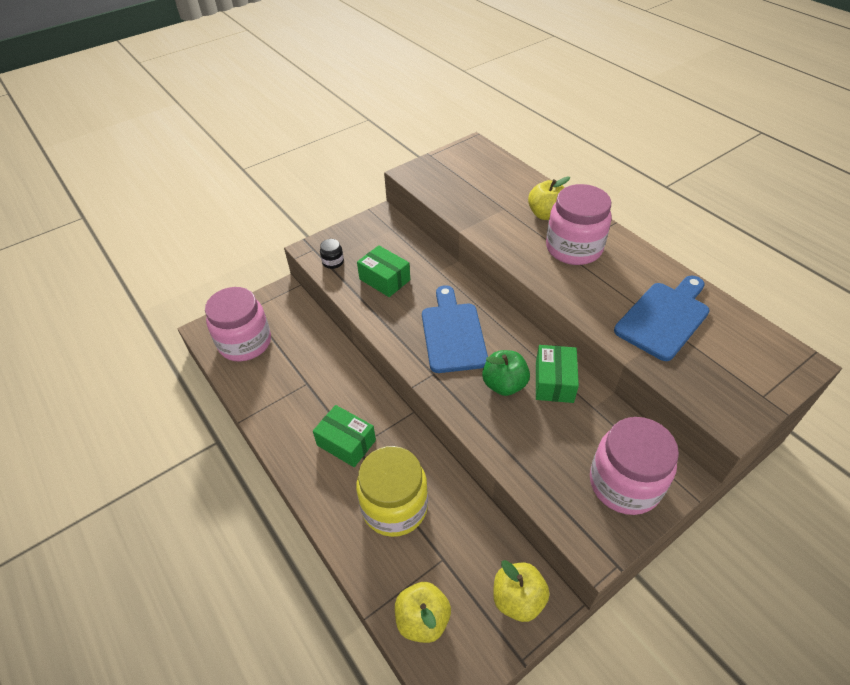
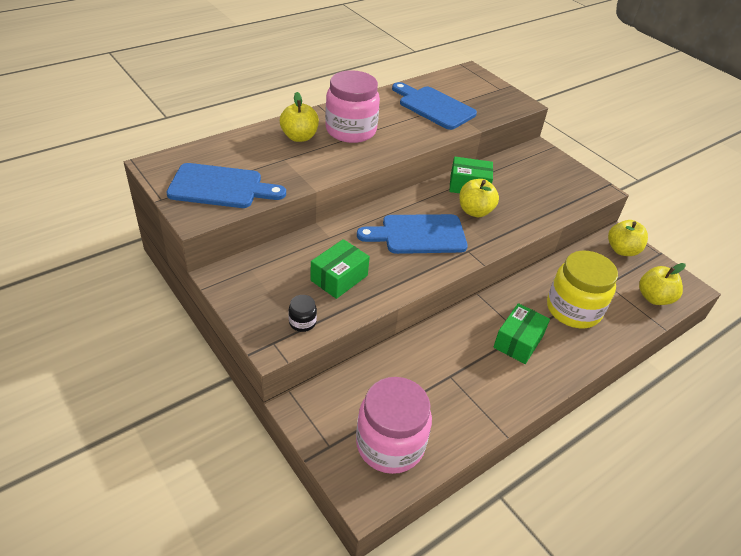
camera: 95 degrees left, 5 degrees down
green apple [482,350,530,396] -> yellow apple [460,179,499,217]
pink jar [590,417,679,515] -> none
none -> blue cutting board [166,163,286,208]

